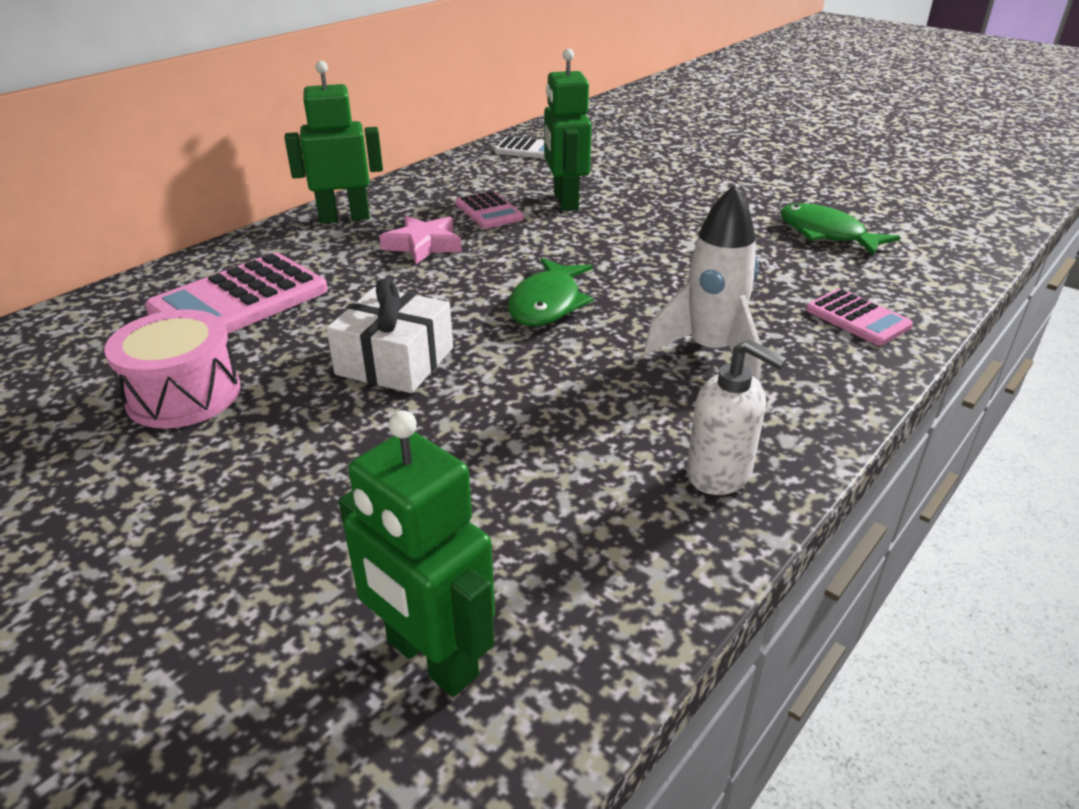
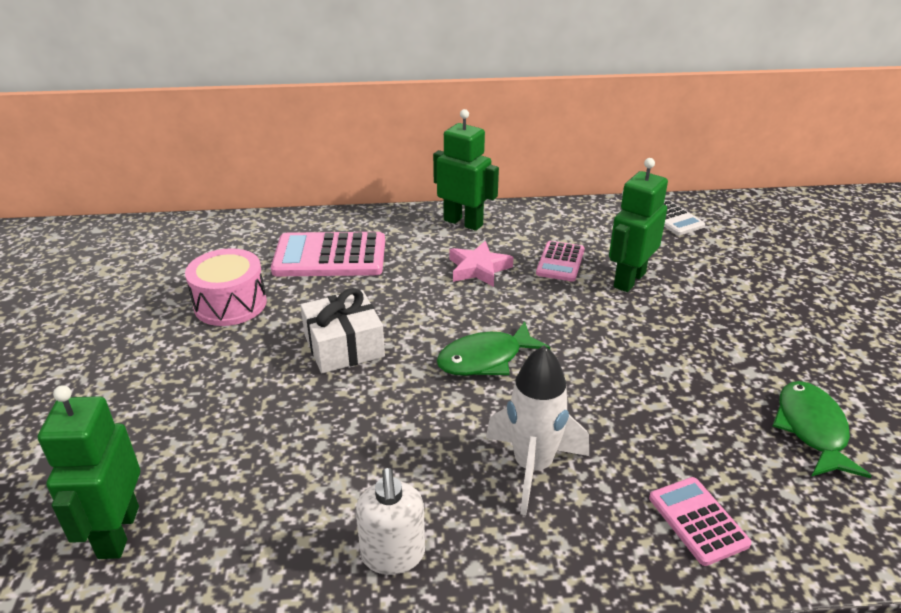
camera: 45 degrees right, 0 degrees up
pink calculator [806,289,913,345] -> pink calculator turned 150 degrees clockwise [649,477,752,566]

